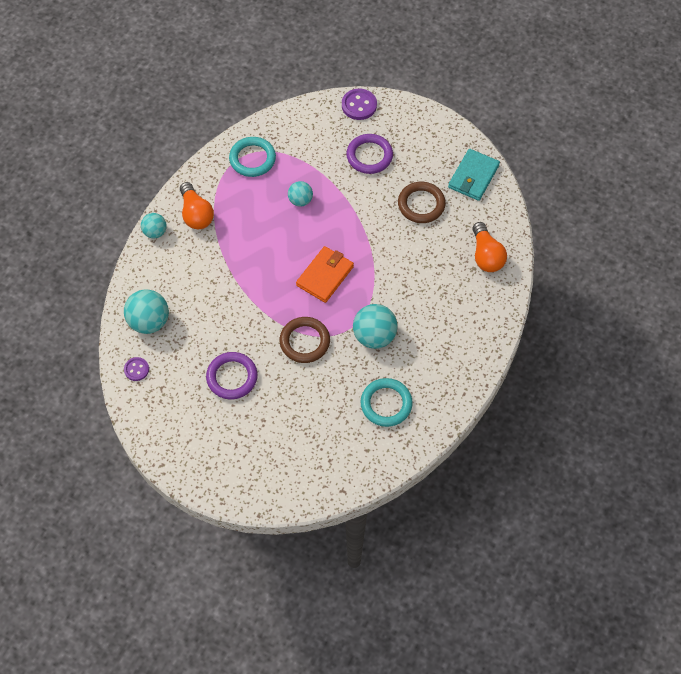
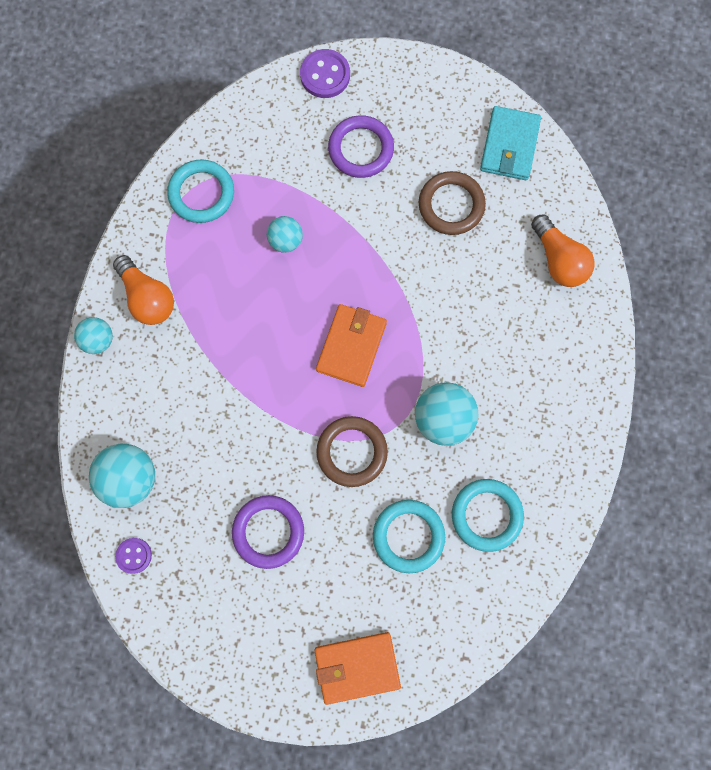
camera: 15 degrees left, 15 degrees up
none -> orange wallet [315,632,401,705]
none -> turquoise ring [373,500,445,573]

